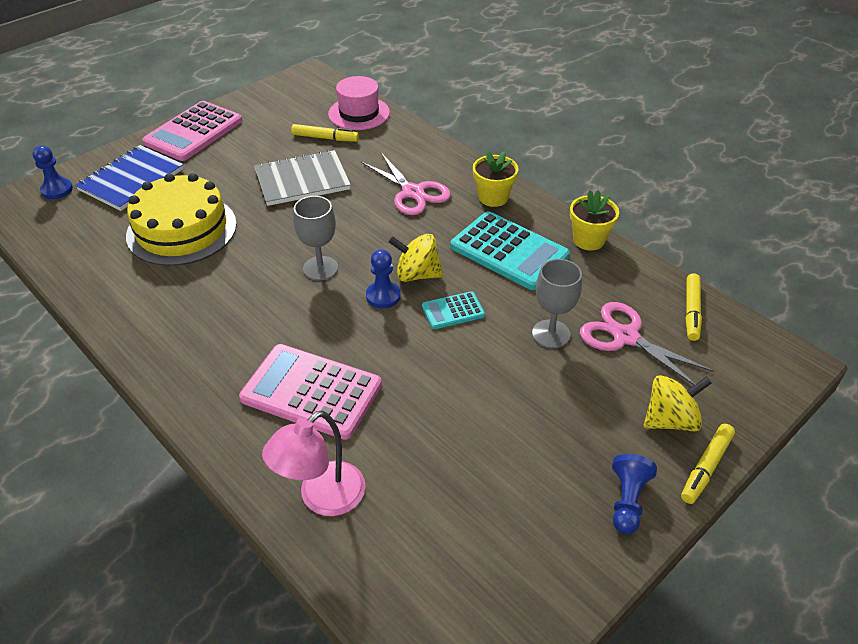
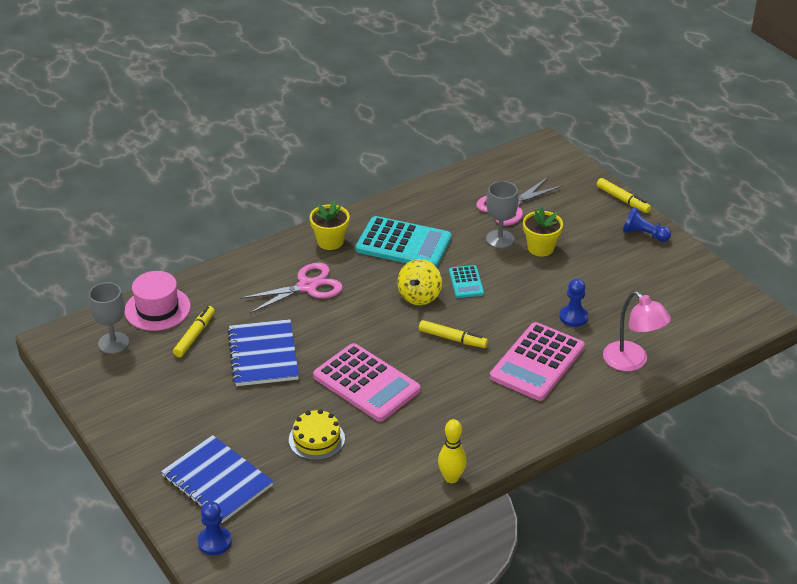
camera: 80 degrees left, 5 degrees down
yellow cake [126,173,237,266] -> yellow cake [289,409,345,460], size x0.53
pink calculator [142,101,242,161] -> pink calculator moved to [313,343,420,421]
grey notebook [254,150,351,206] -> blue notebook [228,319,299,386]
grey goblet [293,196,338,280] -> grey goblet moved to [89,282,129,354]
blue pawn [366,249,401,308] -> blue pawn moved to [559,279,588,327]
turquoise calculator [450,211,570,290] -> turquoise calculator turned 60 degrees clockwise [356,216,452,267]
yellow flower pot [570,190,619,250] -> yellow flower pot moved to [523,207,563,257]
yellow spinning top [644,375,712,431] -> none
yellow marker [686,273,702,341] -> yellow marker moved to [419,320,488,348]
none -> yellow bowling pin [438,419,467,483]

